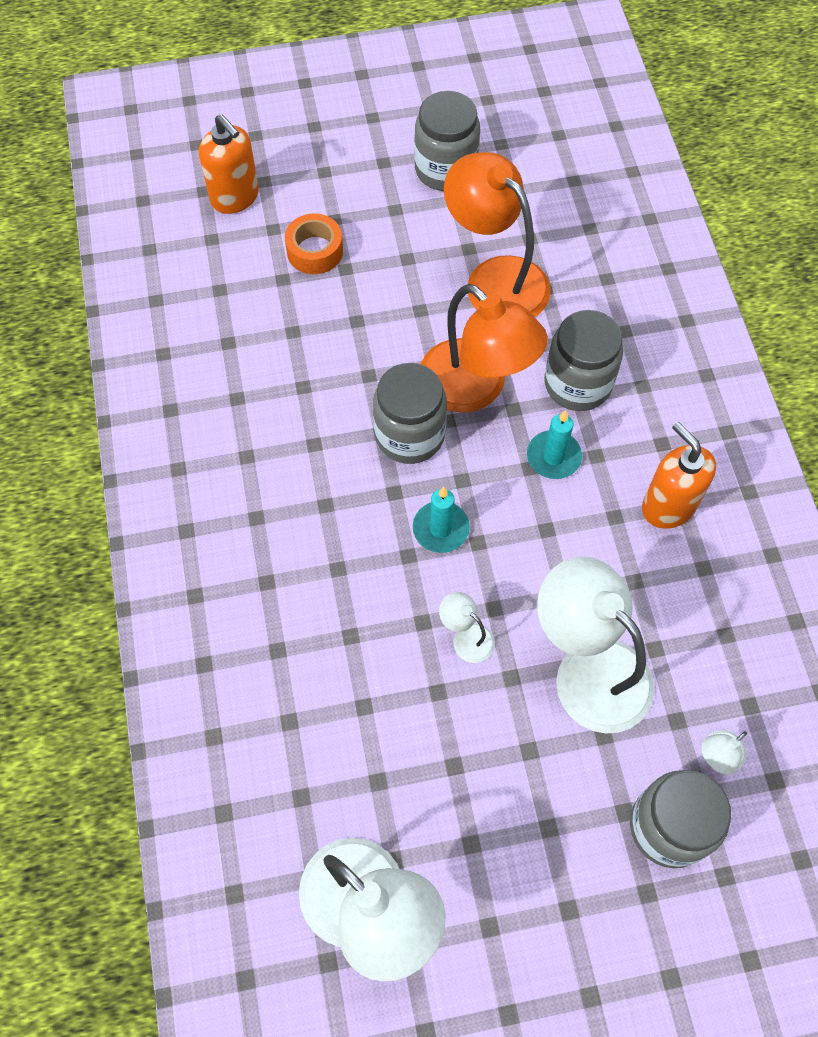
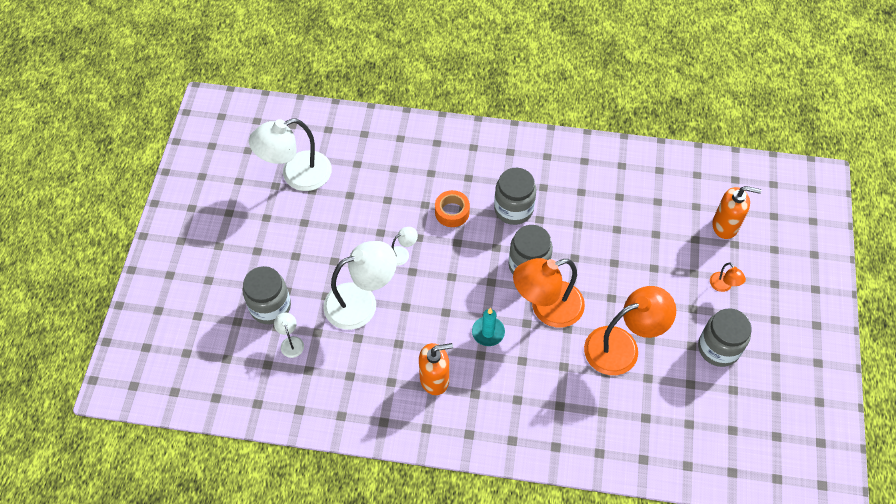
camera: 110 degrees right, 5 degrees down
orange soap dispenser [199,114,259,214] -> orange soap dispenser turned 150 degrees counterclockwise [712,186,761,239]
orange tape [285,214,343,274] -> orange tape moved to [435,190,470,227]
turquoise candle [413,487,470,553] -> none
grey jar [544,310,623,411] -> grey jar moved to [494,168,536,225]
none -> orange lamp [710,263,746,292]

